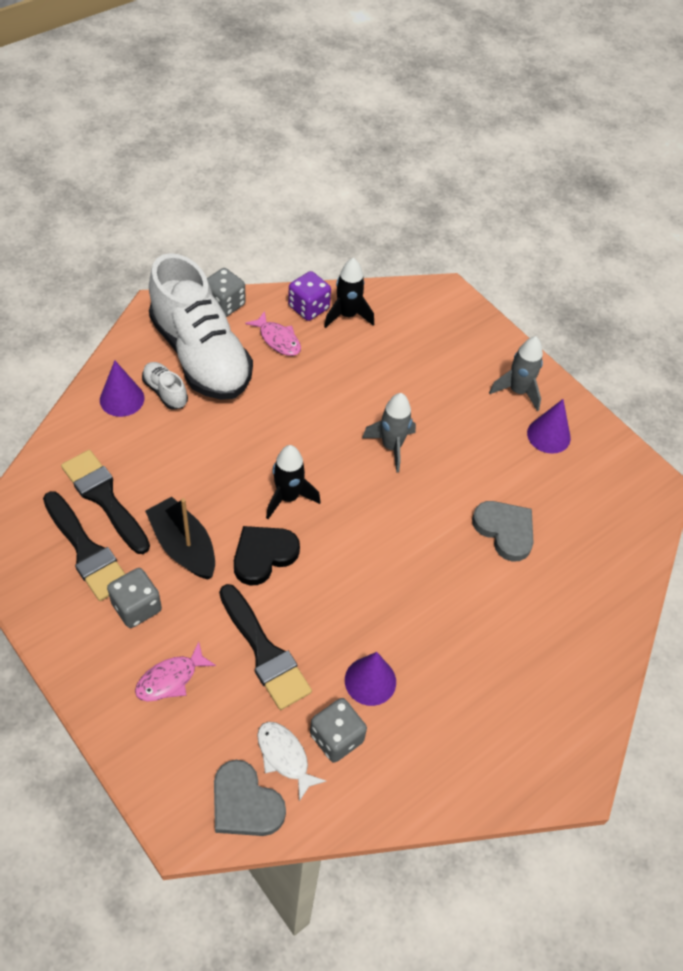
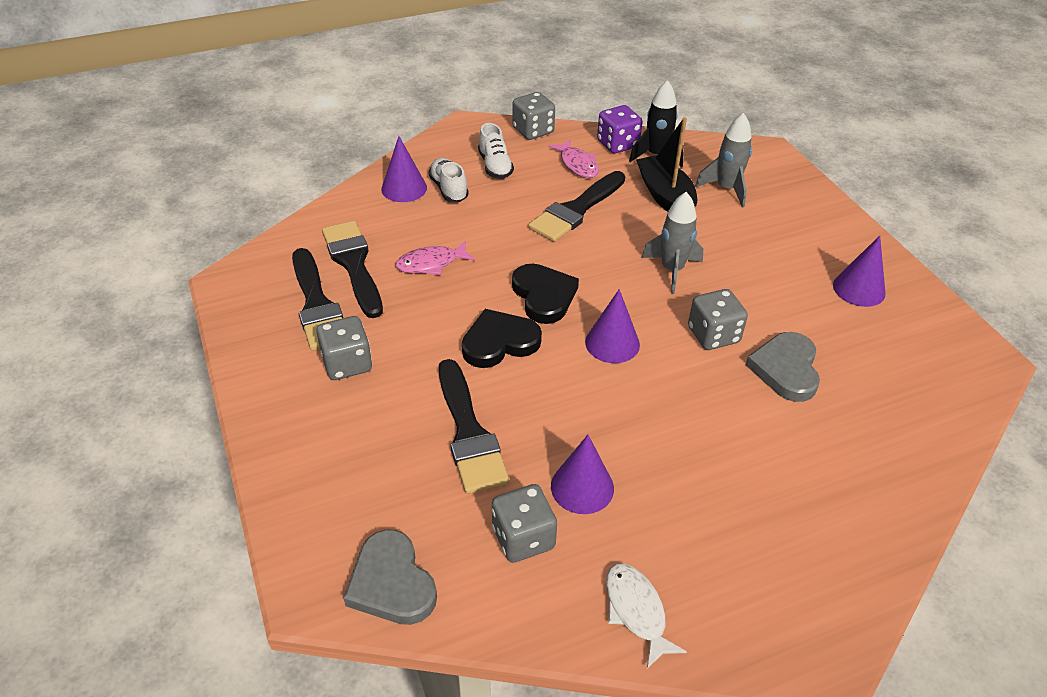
camera: 20 degrees right, 10 degrees down
pink fish [135,642,216,702] -> pink fish moved to [395,241,475,275]
black boat [145,497,215,580] -> black boat moved to [636,117,697,212]
white shoe [149,253,253,400] -> white shoe [478,123,514,179], size x0.41
white fish [257,722,326,801] -> white fish moved to [606,563,687,669]
black rocket [266,445,321,519] -> black heart [512,264,579,324]
grey heart [472,501,534,562] -> grey heart turned 150 degrees counterclockwise [746,332,820,402]
grey rocket [489,336,543,411] -> grey rocket moved to [695,113,752,208]
none -> black brush [528,171,625,242]
none -> purple cone [585,289,640,363]
none -> grey dice [688,289,748,350]

